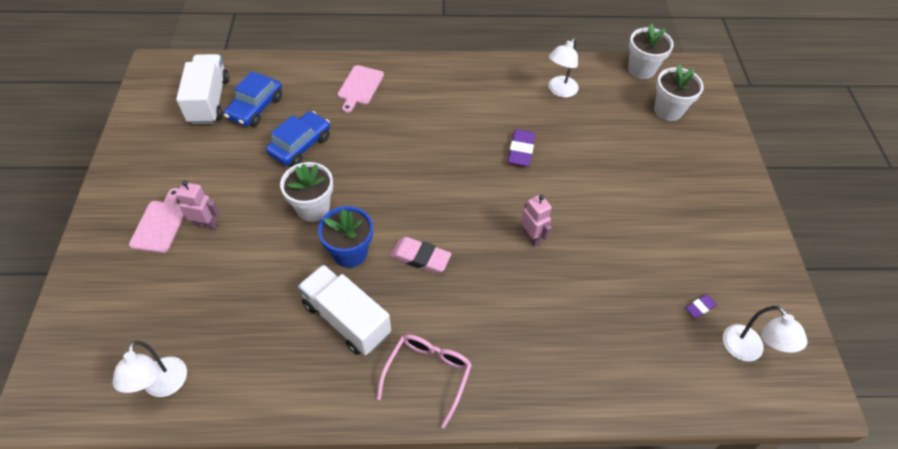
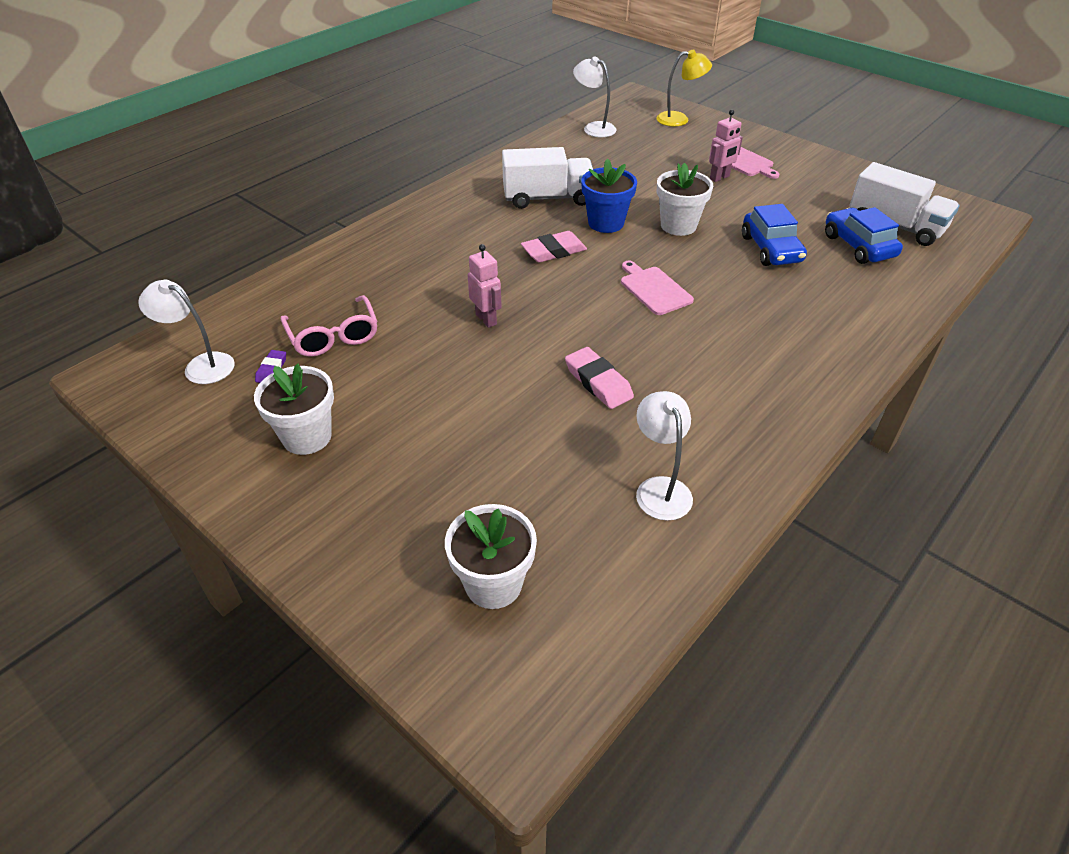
camera: 135 degrees right, 10 degrees down
pink cutting board [337,65,384,113] -> pink cutting board moved to [621,261,694,315]
pink glasses [377,334,472,428] -> pink glasses moved to [281,295,378,357]
purple eraser [508,129,535,166] -> pink eraser [565,347,634,409]
pink robot [521,194,552,247] -> pink robot turned 135 degrees counterclockwise [468,244,502,328]
white flower pot [628,24,674,79] -> white flower pot moved to [254,364,334,455]
none -> yellow lamp [656,49,712,126]

